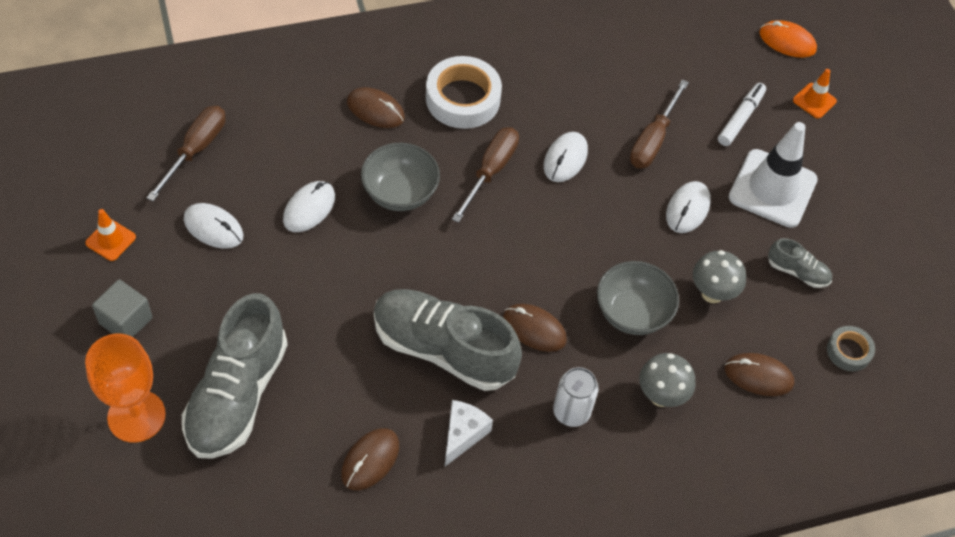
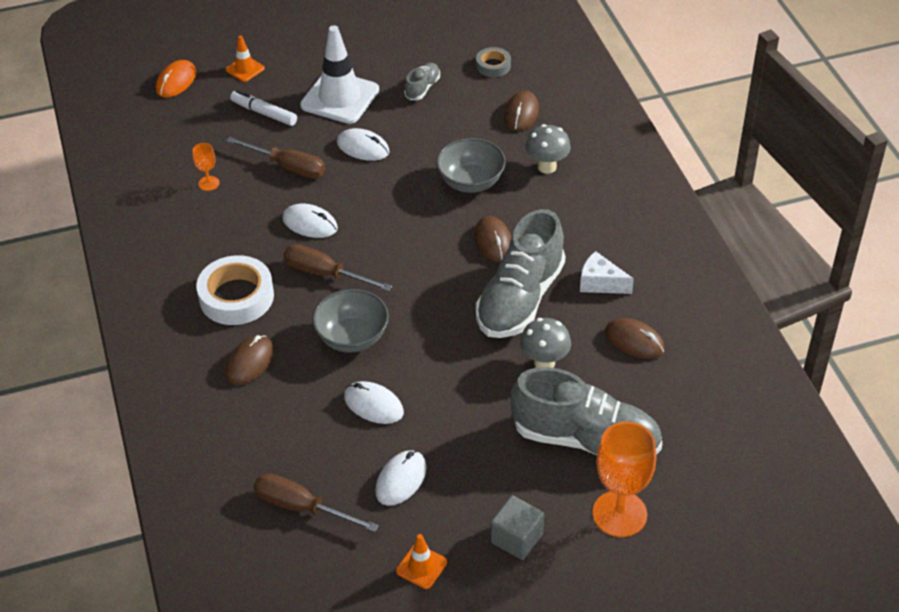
camera: 85 degrees left, 10 degrees down
brown mouse [503,304,567,352] -> brown mouse turned 45 degrees counterclockwise [474,216,512,262]
white can [553,367,598,427] -> none
grey mushroom [693,250,746,303] -> grey mushroom moved to [520,318,571,368]
none -> orange goblet [192,143,220,191]

